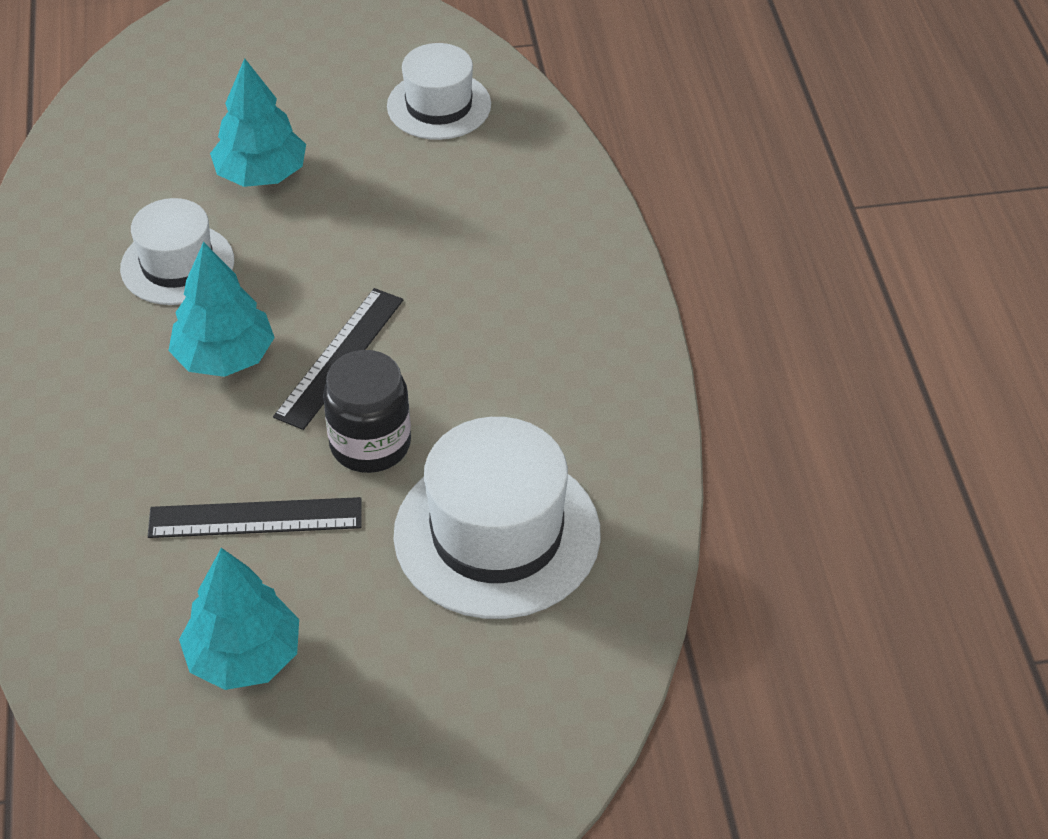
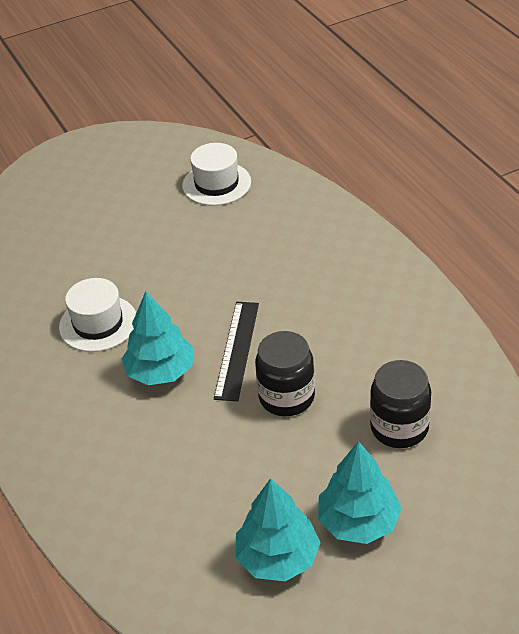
camera: 15 degrees left, 5 degrees down
black ruler [148,497,361,538] -> none
turquoise tree [210,58,306,187] -> turquoise tree moved to [318,441,402,544]
white hat [394,417,601,619] -> black jar [370,360,431,448]

